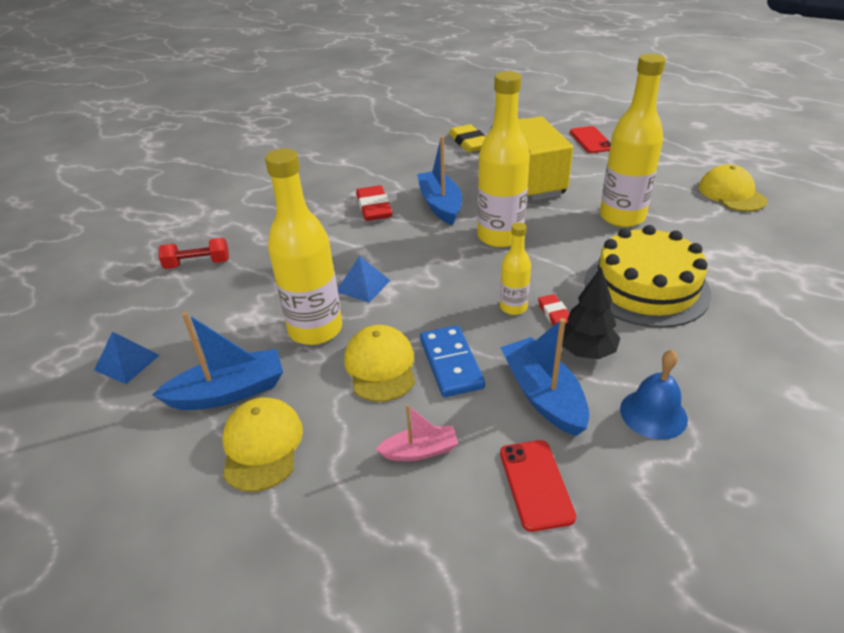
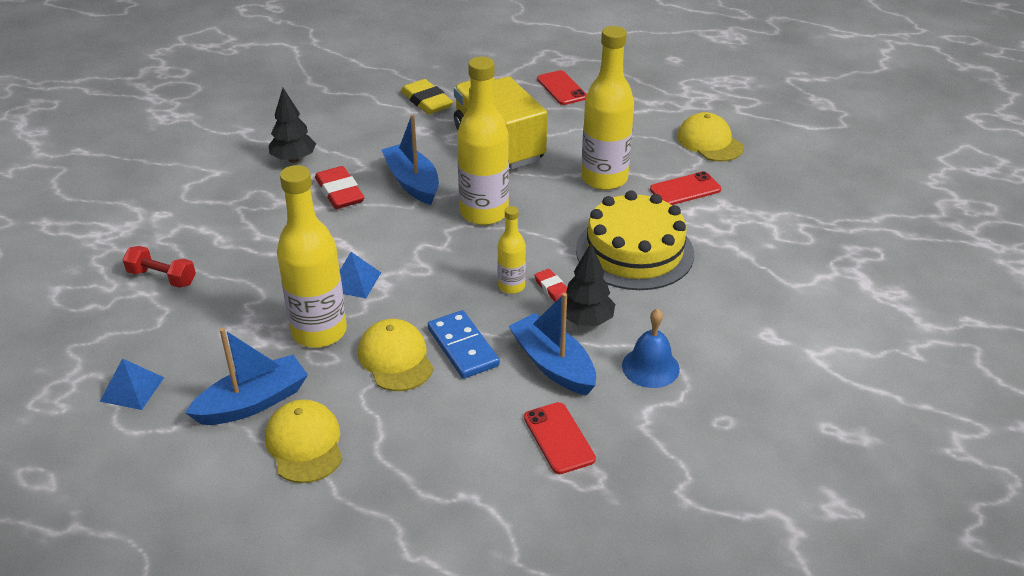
camera: 15 degrees left, 0 degrees up
red dumbbell [159,237,229,269] -> red dumbbell turned 45 degrees clockwise [123,246,196,288]
pink boat [375,404,459,461] -> none
none -> black tree [268,88,316,163]
none -> red phone [650,171,721,205]

